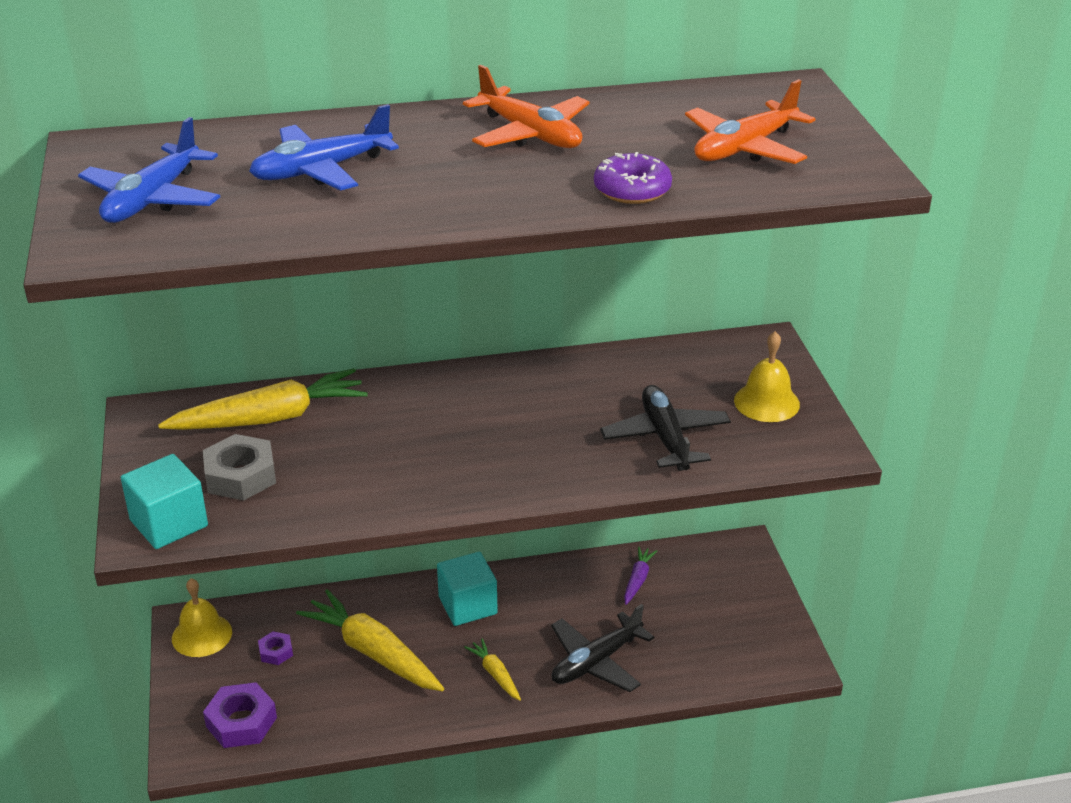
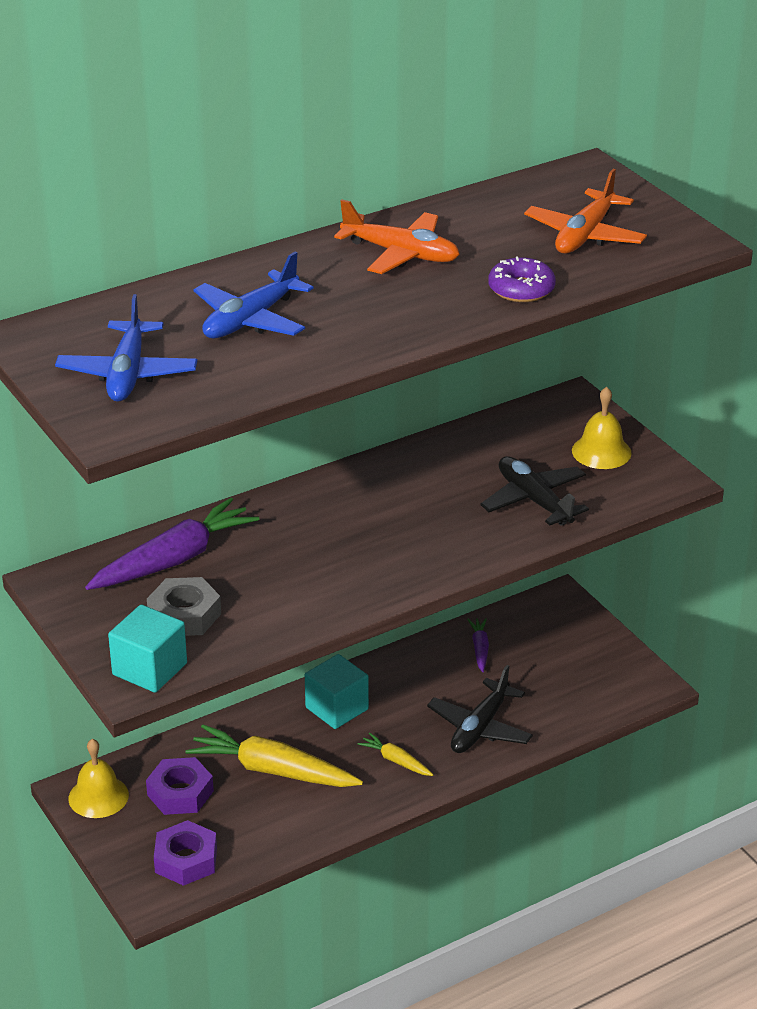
camera: 20 degrees left, 0 degrees up
yellow carrot [158,368,368,430] -> purple carrot [85,498,259,590]
purple nut [258,631,293,665] -> purple nut [146,757,214,815], size x1.83

